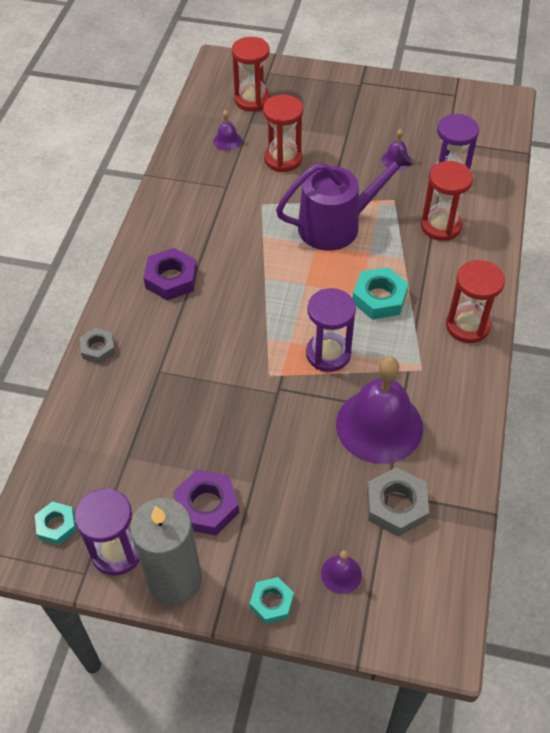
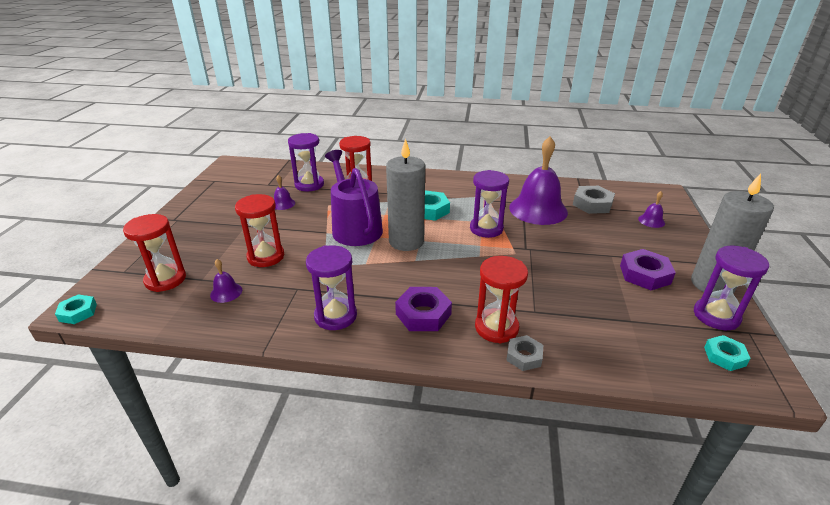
camera: 95 degrees left, 20 degrees down
turquoise nut [250,577,294,624] -> turquoise nut moved to [55,294,97,324]
red hourglass [446,260,505,343] -> red hourglass moved to [475,256,528,343]
none -> purple hourglass [306,245,357,330]
none -> grey candle [386,138,425,251]

